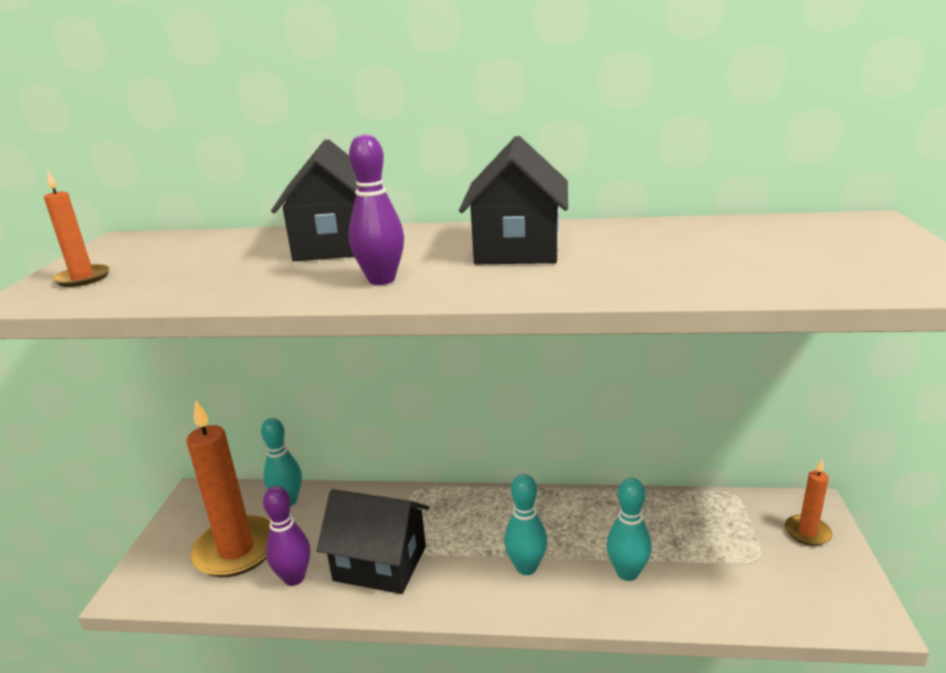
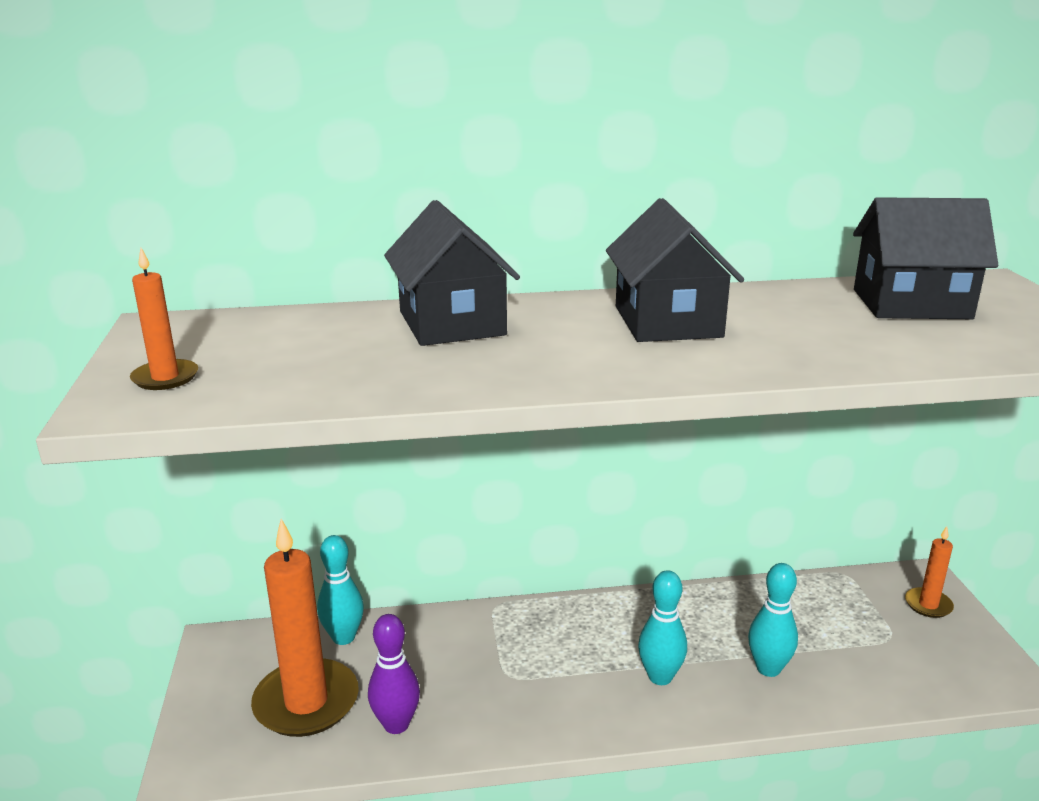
camera: 15 degrees left, 0 degrees up
black house [317,489,429,594] -> black house moved to [853,197,998,319]
purple bowling pin [349,134,404,285] -> none

